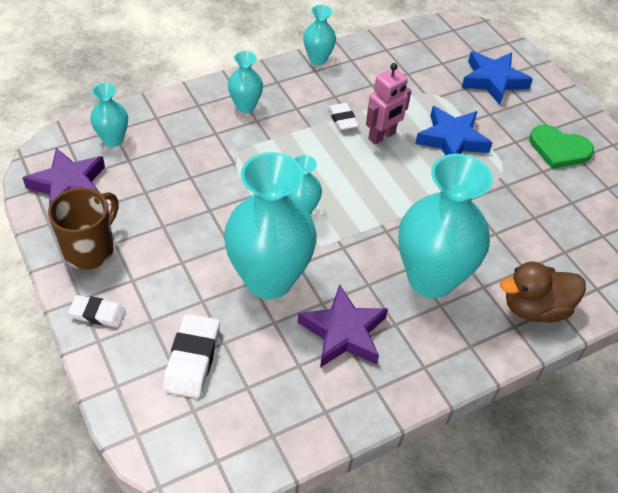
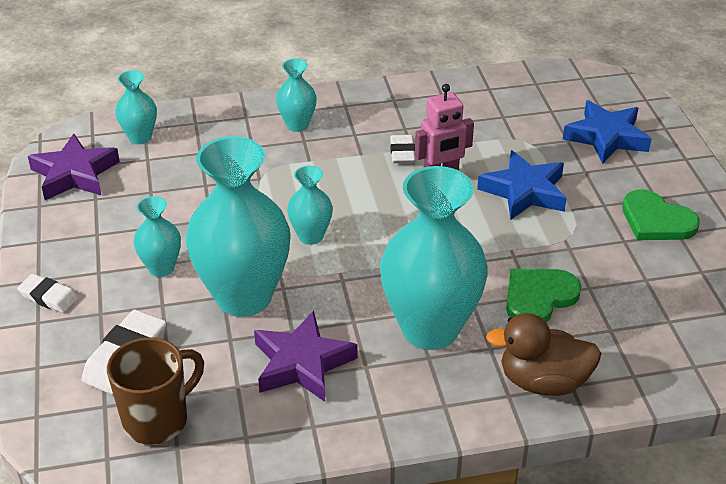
camera: 20 degrees right, 10 degrees down
brown mug [48,188,118,270] -> brown mug moved to [107,337,204,445]
turquoise vase [303,5,336,65] -> turquoise vase moved to [134,196,181,277]
none -> green heart [506,269,581,322]

